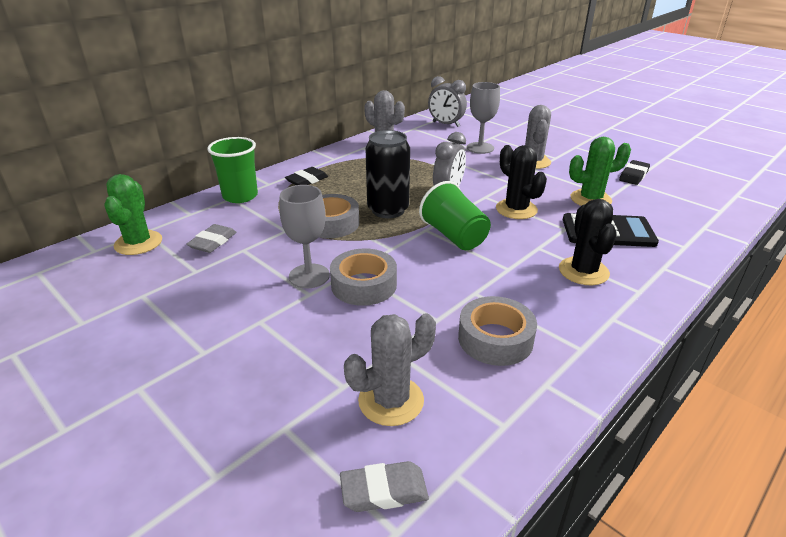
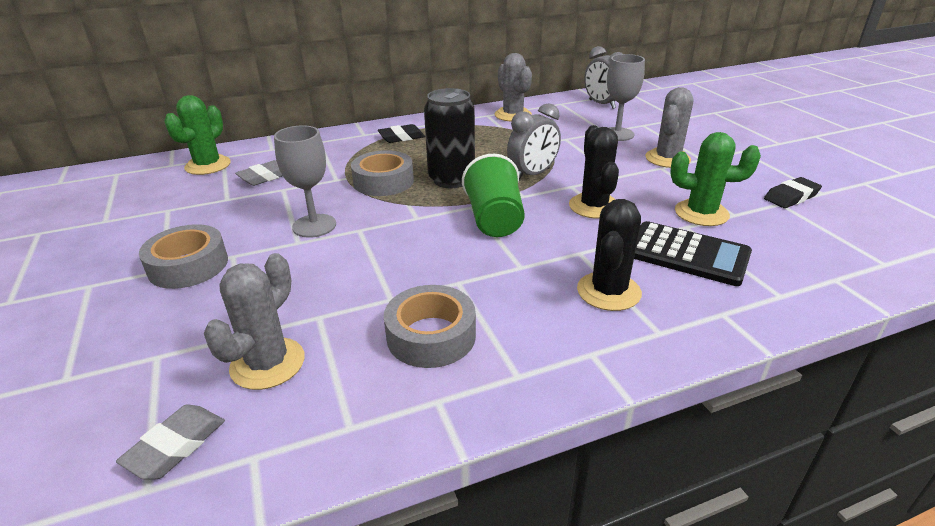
camera: 25 degrees right, 0 degrees up
green cup [207,137,258,203] -> none
grey tape [330,248,397,306] -> grey tape moved to [139,224,228,289]
grey eraser [340,461,429,512] -> grey eraser turned 75 degrees counterclockwise [116,404,225,480]
grey cactus [344,313,436,426] -> grey cactus turned 60 degrees counterclockwise [204,253,305,390]

